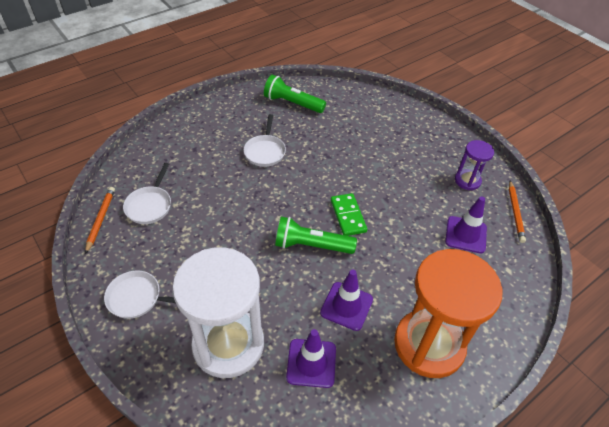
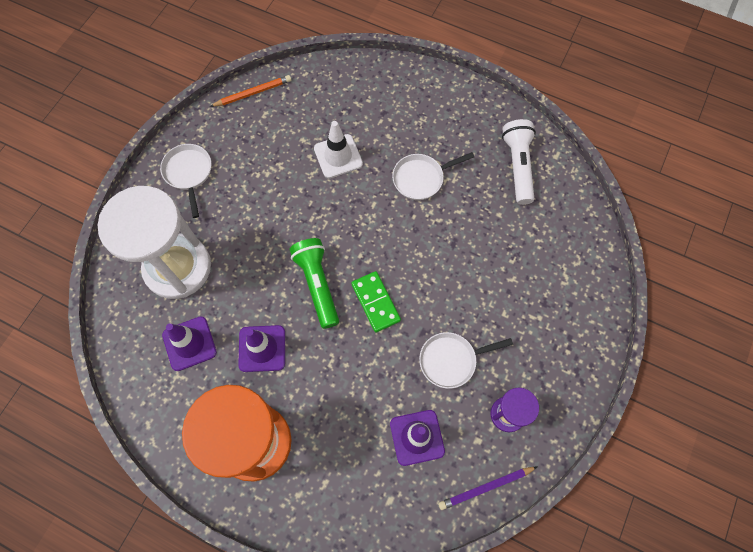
camera: 65 degrees right, 20 degrees up
white pan [123,163,171,224] -> white pan moved to [419,332,513,389]
green flashlight [264,75,326,113] -> white flashlight [502,119,536,205]
green domino [331,193,367,236] -> green domino turned 75 degrees counterclockwise [351,271,401,332]
orange pencil [509,181,526,243] -> purple pencil [438,467,537,510]
none -> white traffic cone [314,121,363,178]

